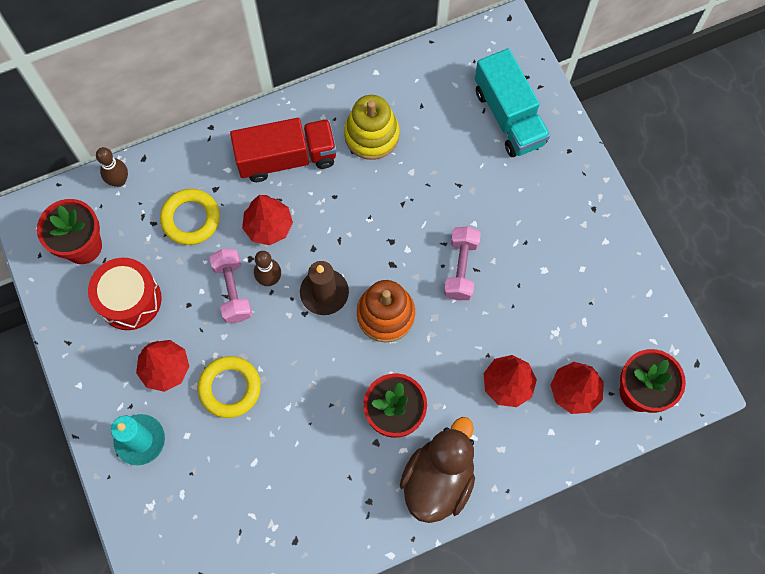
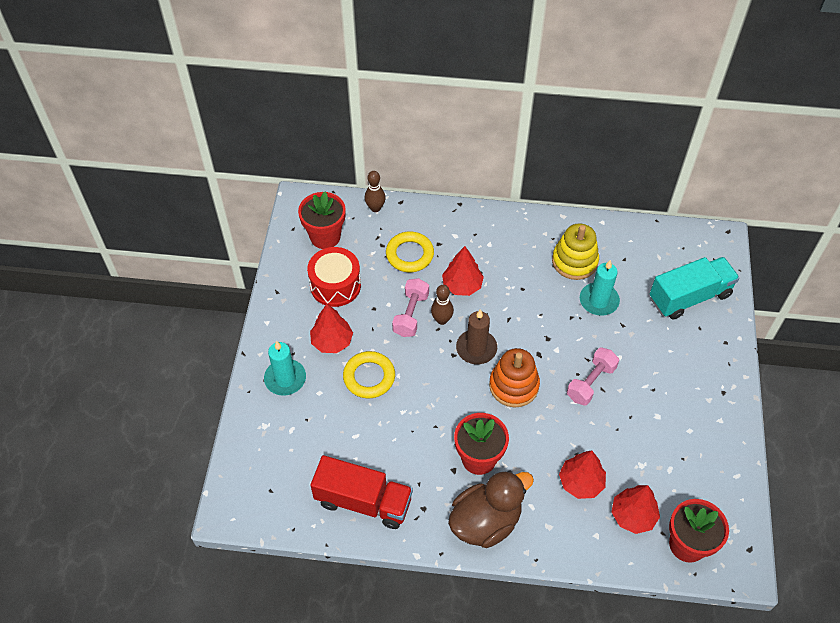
camera: 30 degrees right, 15 degrees down
red truck [230,118,337,182] -> red truck moved to [310,455,413,529]
turquoise truck [474,48,550,157] -> turquoise truck turned 120 degrees counterclockwise [650,257,740,319]
none -> turquoise candle [580,260,620,316]

